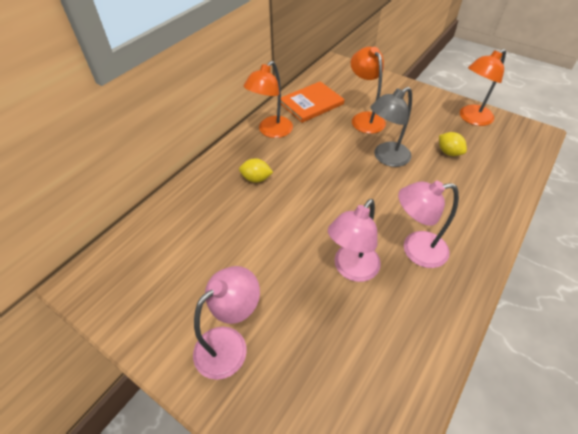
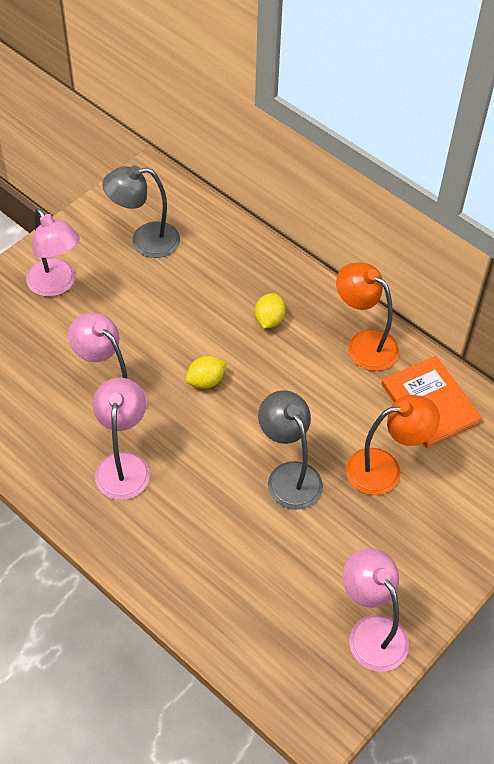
camera: 95 degrees right, 5 degrees up
yellow lemon [439,132,467,156] -> yellow lemon moved to [186,356,227,389]
orange lamp [460,49,506,126] -> pink lamp [343,548,409,672]
none -> grey lamp [102,165,180,258]

